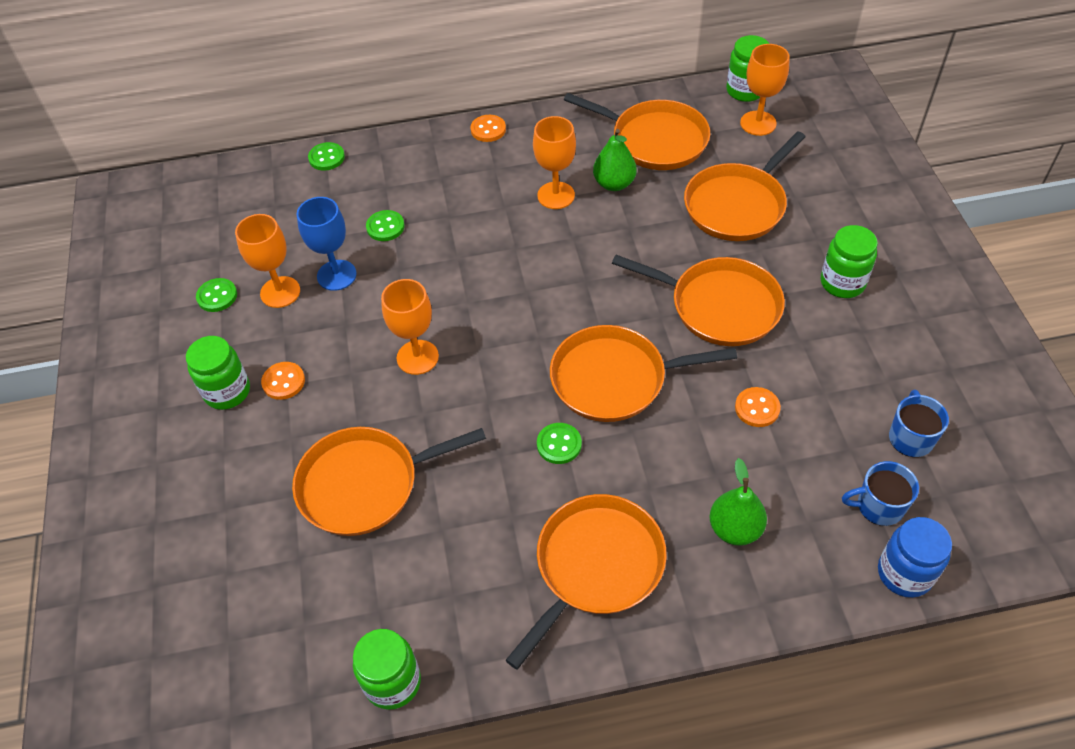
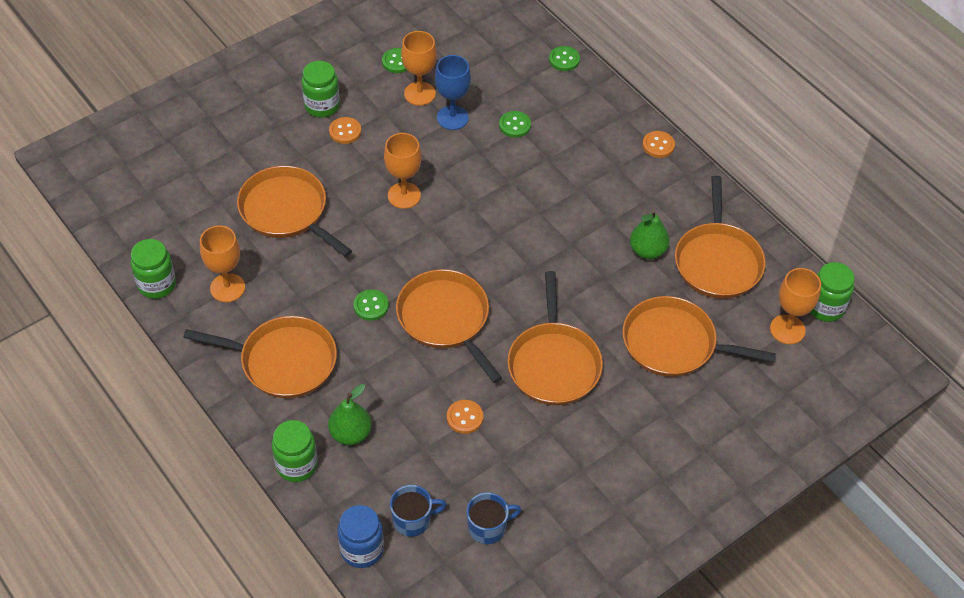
camera: 60 degrees right, 0 degrees up
orange goblet [533,116,576,209] -> orange goblet moved to [200,225,245,302]
green jar [821,225,878,298] -> green jar moved to [272,420,318,482]
blue mug [842,461,919,526] -> blue mug turned 105 degrees clockwise [390,485,447,537]

